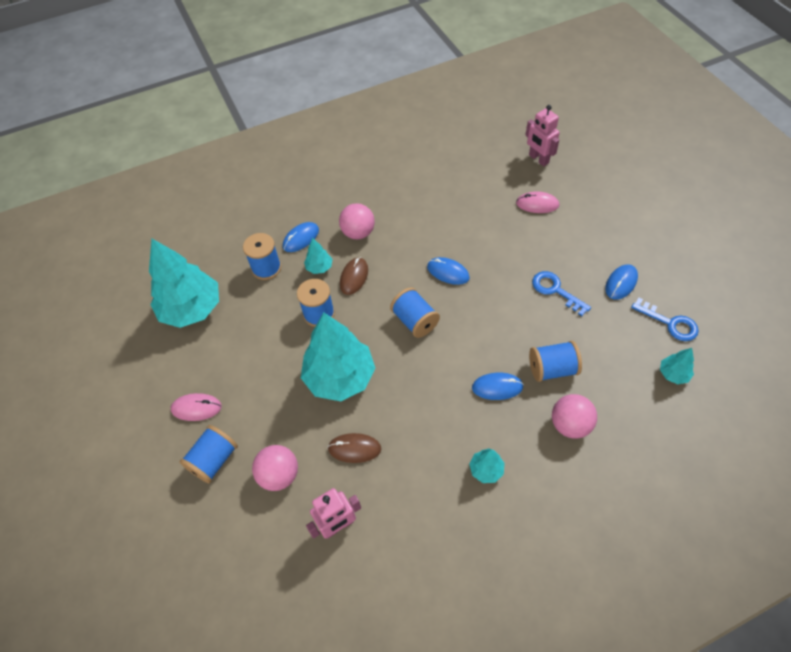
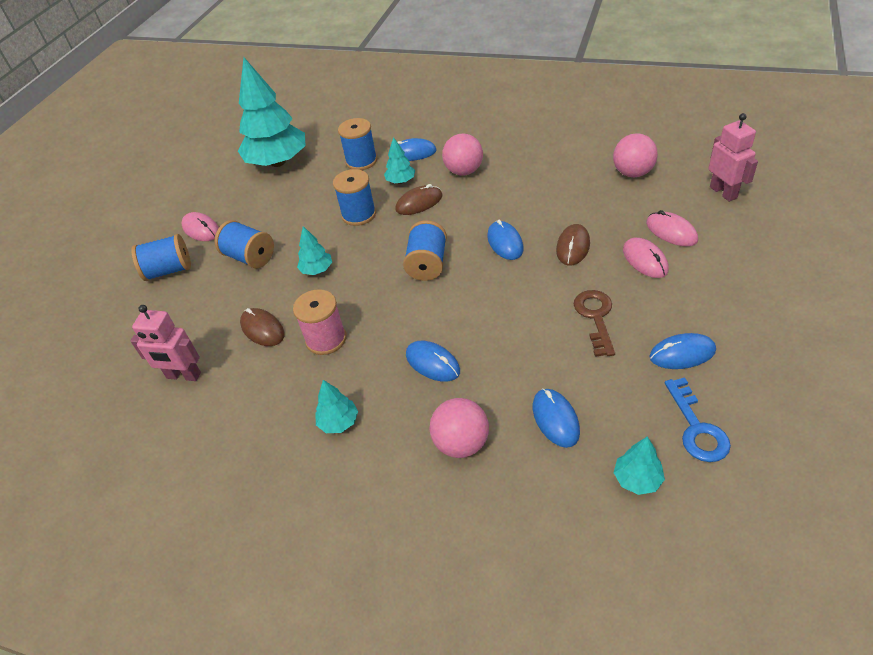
camera: 45 degrees right, 10 degrees down
pink ball [252,445,298,491] -> pink ball moved to [613,133,658,177]
turquoise tree [301,312,375,401] -> turquoise tree [297,226,332,275], size x0.43
pink robot [525,105,560,166] -> pink robot turned 150 degrees clockwise [708,113,758,202]
blue spool [529,341,582,382] -> blue spool moved to [215,220,274,268]
blue key [532,271,591,316] -> brown key [574,290,615,357]
none -> pink spool [293,289,346,355]
none -> blue mouse [533,388,580,448]
none -> brown mouse [556,224,590,266]
none -> pink mouse [623,238,669,278]

